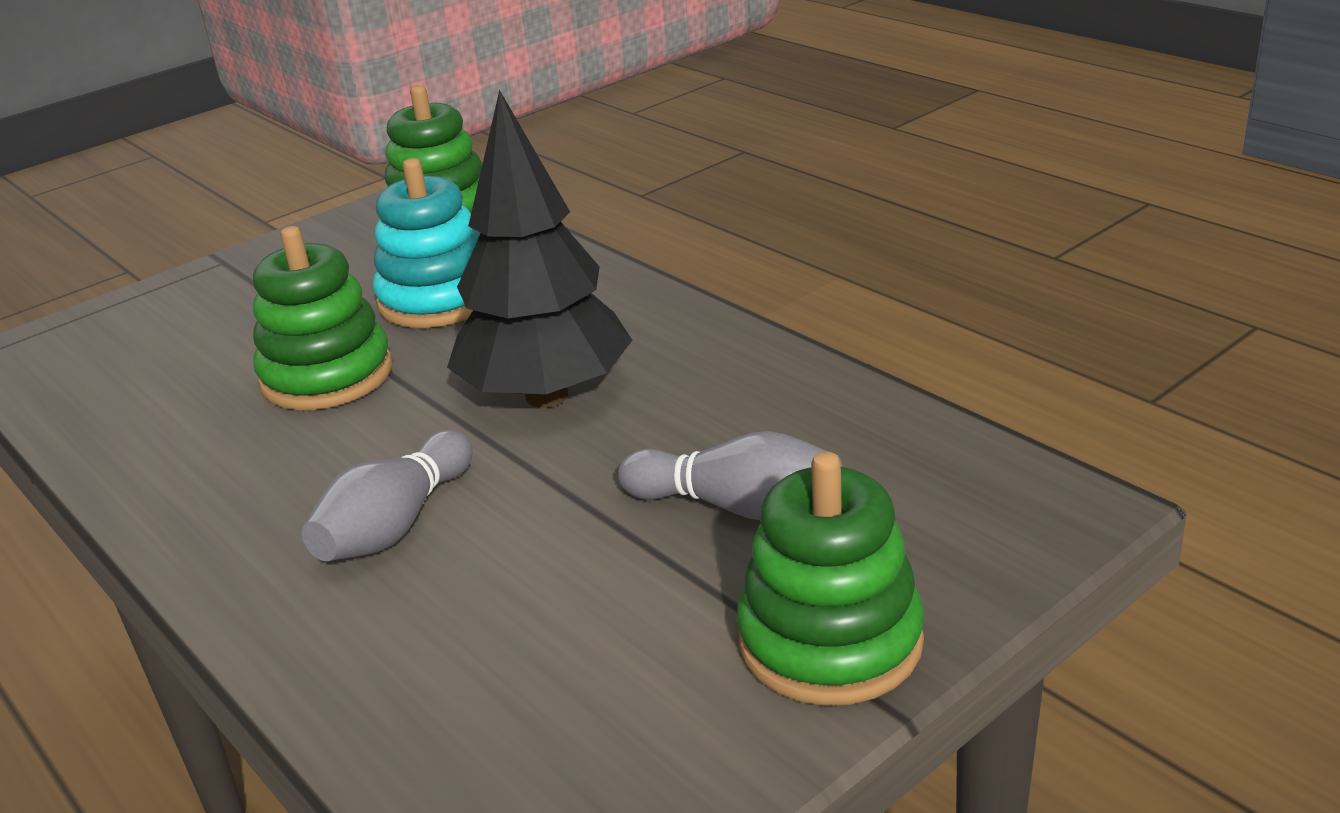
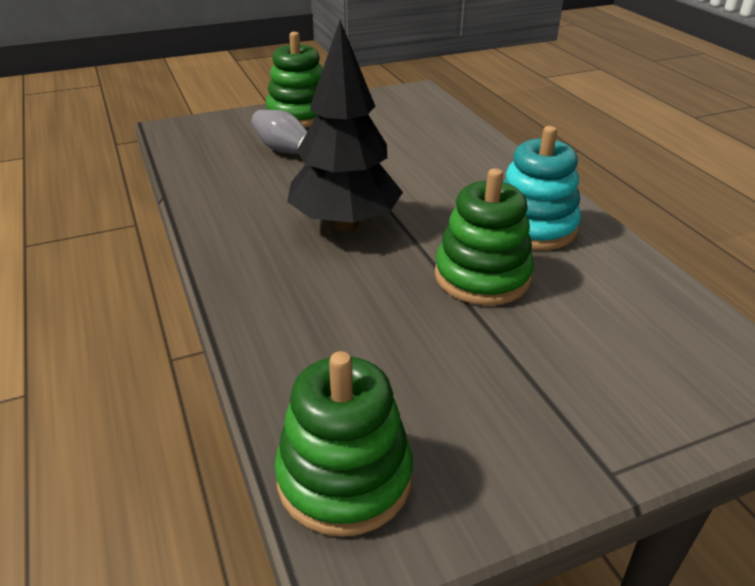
camera: 165 degrees left, 5 degrees up
grey bowling pin [302,430,472,561] -> none
turquoise stacking toy [373,158,480,328] -> turquoise stacking toy moved to [503,126,581,250]

